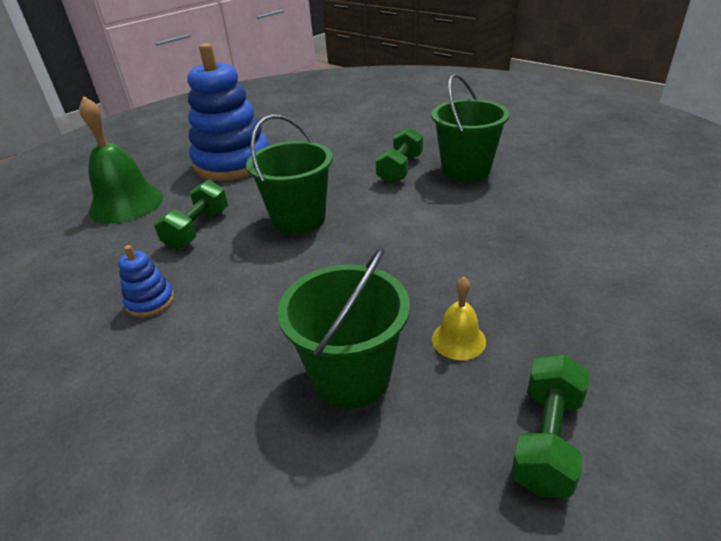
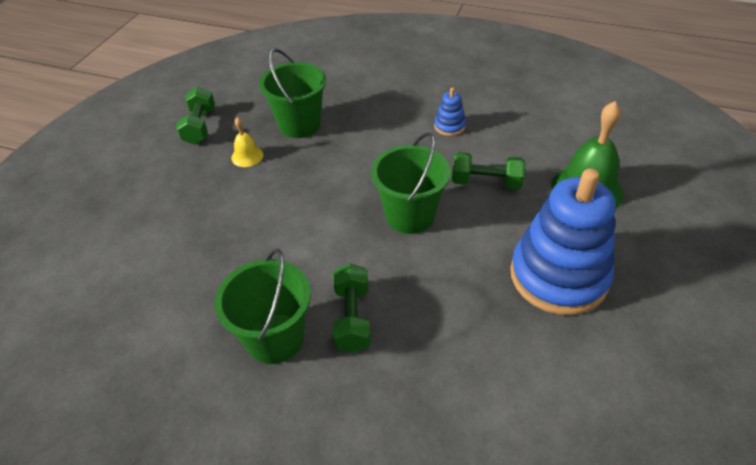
camera: 155 degrees right, 10 degrees up
green dumbbell [154,180,228,249] -> green dumbbell turned 75 degrees counterclockwise [452,152,526,190]

